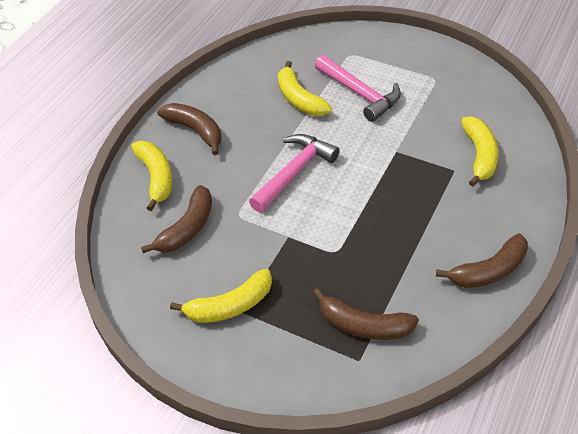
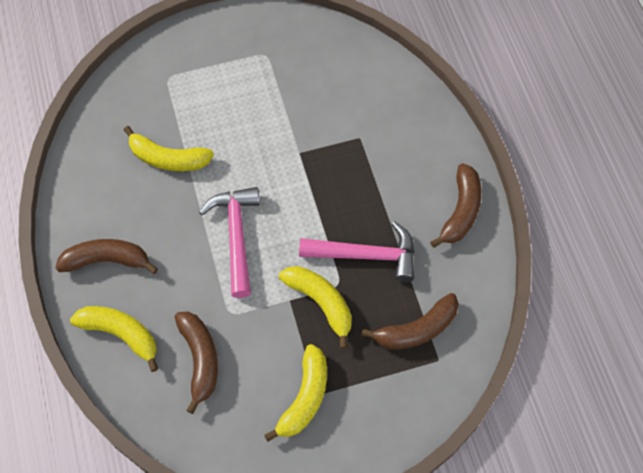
camera: 45 degrees left, 15 degrees up
pink hammer [315,55,401,122] -> pink hammer moved to [299,221,414,282]
yellow banana [461,116,498,187] -> yellow banana moved to [279,266,352,349]

